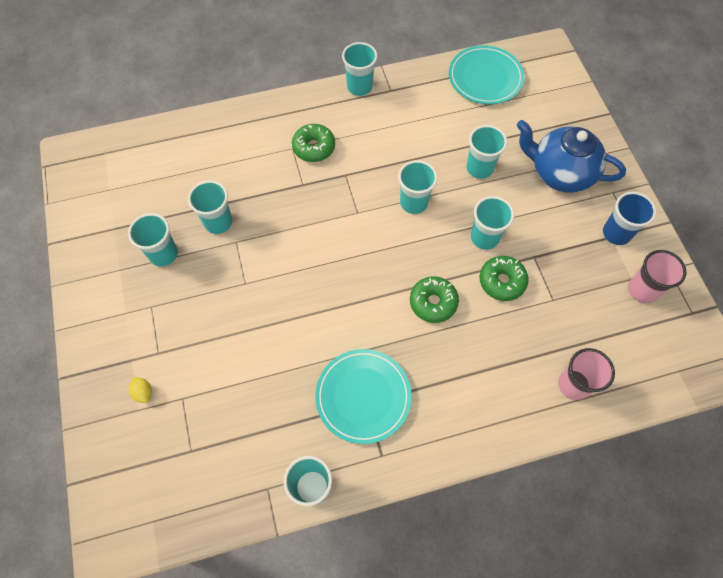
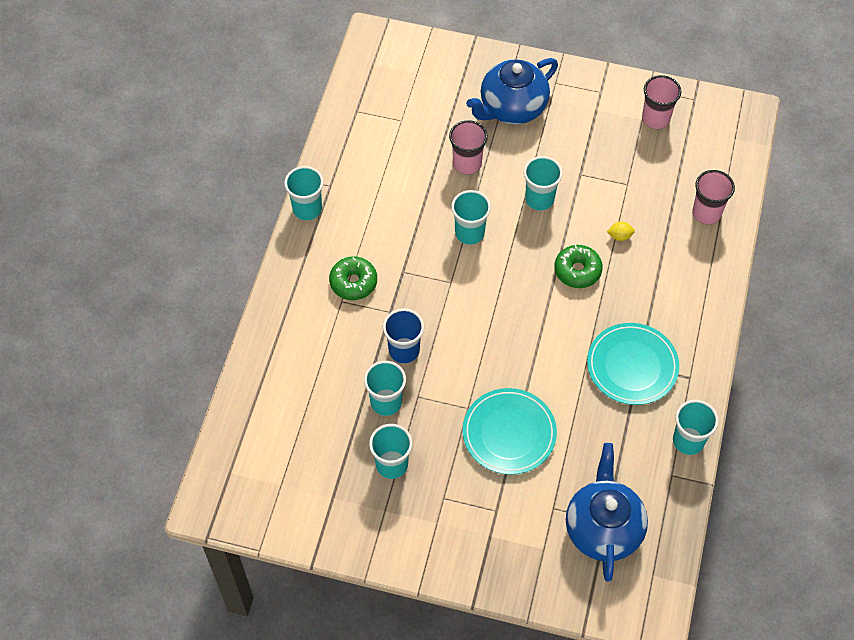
camera: 60 degrees left, 5 degrees down
yellow lemon [129,377,152,403] -> yellow lemon moved to [607,222,635,241]
turquoise plate [449,45,525,104] -> turquoise plate moved to [463,388,557,475]
turquoise cup [466,125,507,179] -> pink cup [449,120,488,175]
green donut [480,256,529,301] -> none
blue cup [603,192,656,245] -> blue cup moved to [383,308,424,364]
none -> blue teapot [566,443,648,582]

